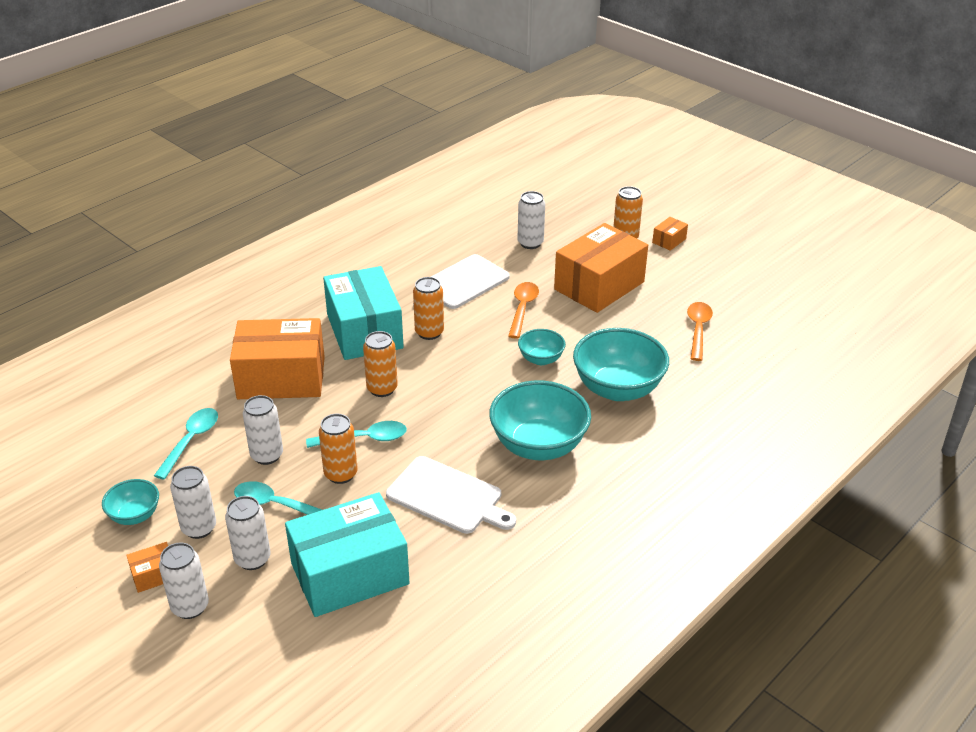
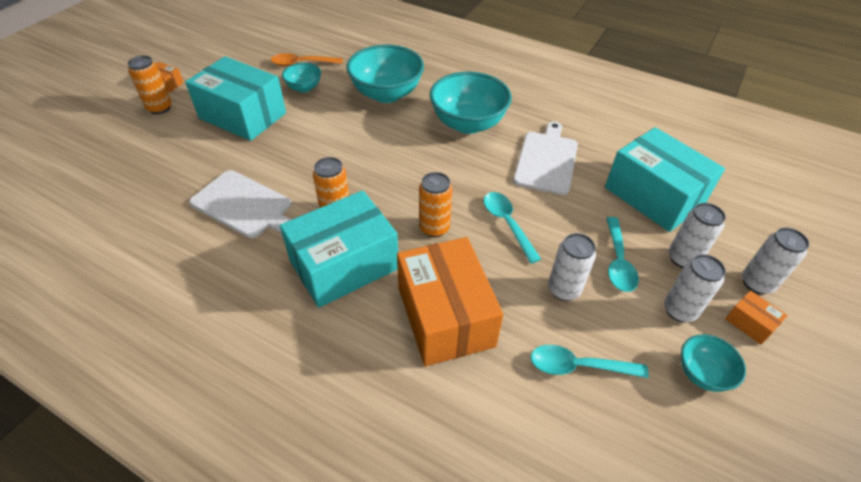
camera: 105 degrees left, 10 degrees up
orange can [319,414,358,484] -> none
orange spoon [508,282,539,339] -> none
white can [518,191,545,249] -> none
turquoise bowl [518,329,566,365] -> turquoise bowl moved to [282,63,321,92]
orange box [554,223,648,313] -> turquoise box [185,56,286,141]

